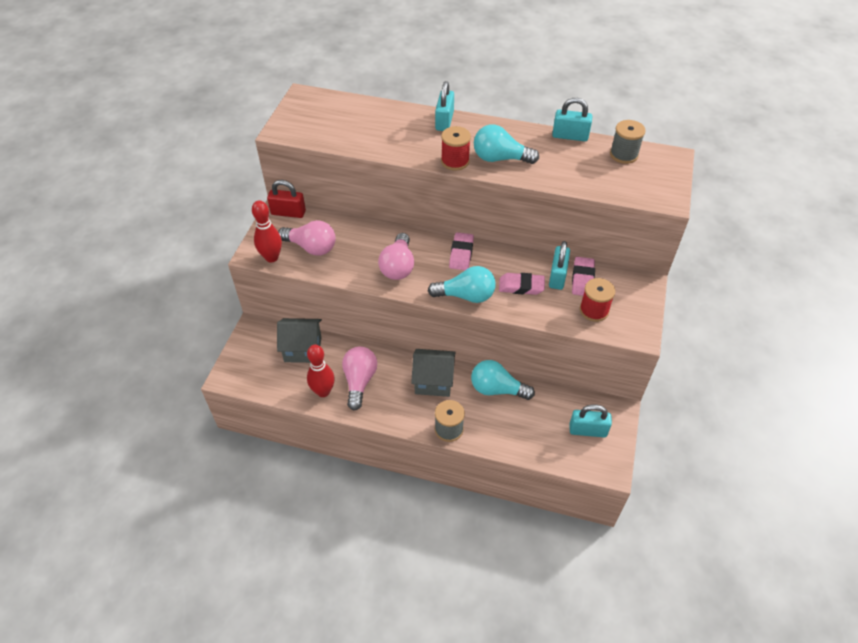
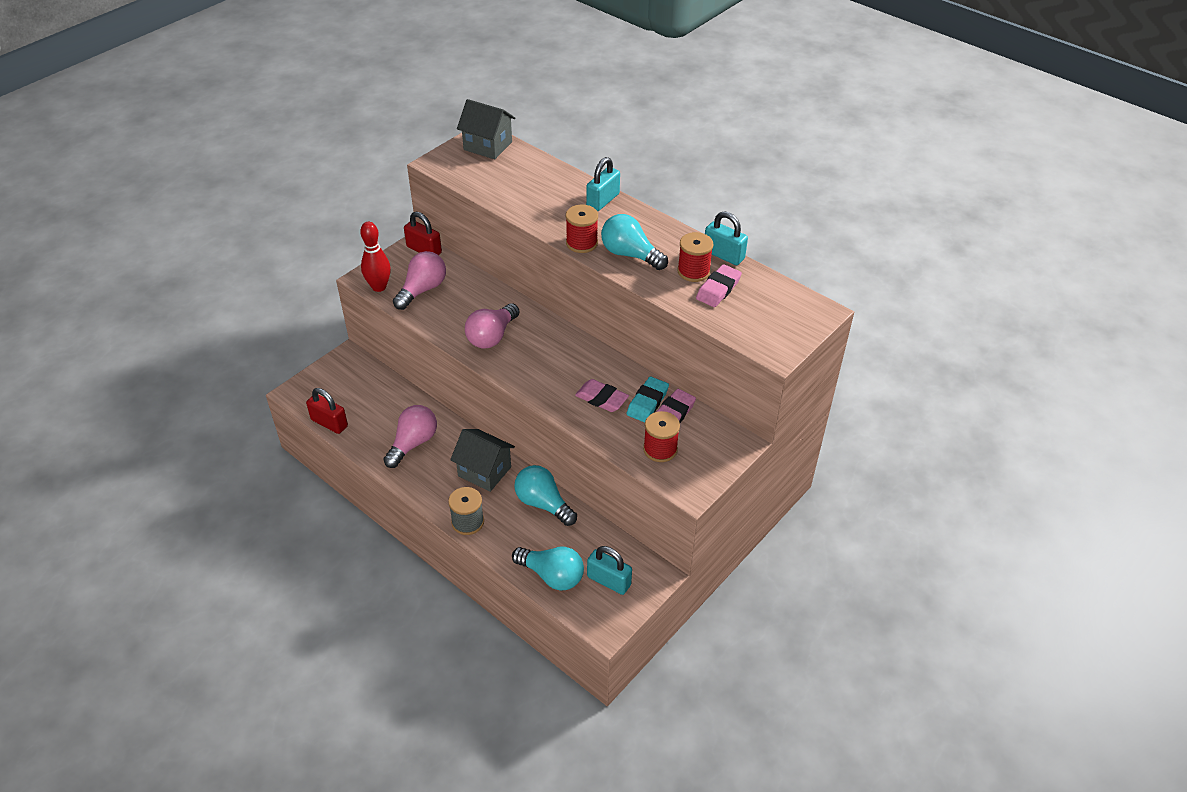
camera: 25 degrees right, 5 degrees down
grey house [277,318,322,363] -> grey house moved to [457,99,515,159]
pink light bulb [278,220,336,256] -> pink light bulb turned 105 degrees counterclockwise [393,251,446,310]
red bowling pin [307,345,335,397] -> none
turquoise light bulb [428,266,496,303] -> turquoise light bulb moved to [512,547,584,591]
pink eraser [449,232,474,270] -> pink eraser moved to [696,264,742,307]
turquoise padlock [549,241,570,290] -> turquoise eraser [627,377,669,423]
grey spool [610,120,646,164] -> none
none -> red padlock [306,388,348,434]
none -> red spool [677,232,714,282]

